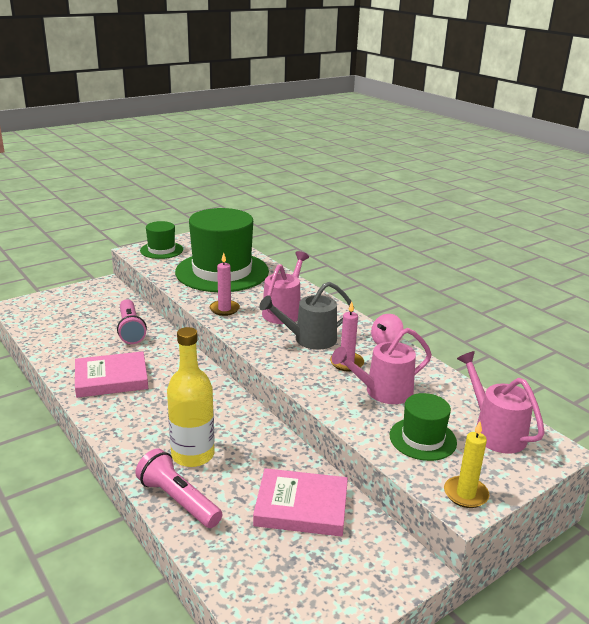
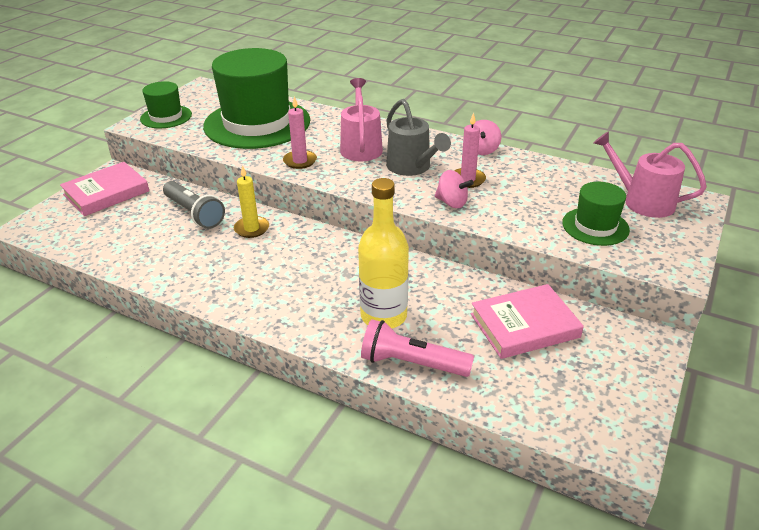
camera: 25 degrees left, 10 degrees up
pink book [75,351,148,398] -> pink book moved to [60,162,149,216]
pink flashlight [117,299,147,344] -> grey flashlight [163,181,225,229]
grey watering can [259,282,354,350] -> grey watering can turned 75 degrees counterclockwise [386,99,451,176]
pink watering can [332,328,432,404] -> none
yellow candle [444,421,489,508] -> yellow candle moved to [234,165,269,238]
none -> pink spinning top [435,170,474,208]

